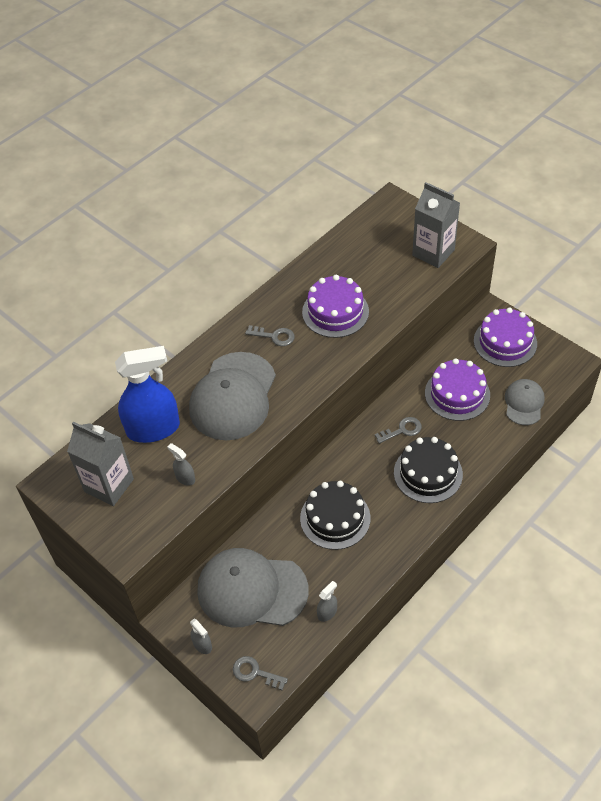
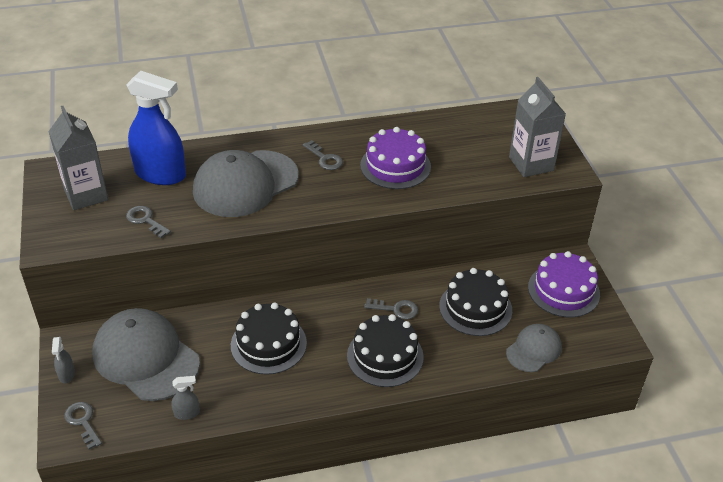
camera: 30 degrees right, 10 degrees down
grey spray bottle [167,443,195,486] -> grey key [126,206,171,238]
purple cake [425,358,490,421] -> black cake [439,268,512,336]

